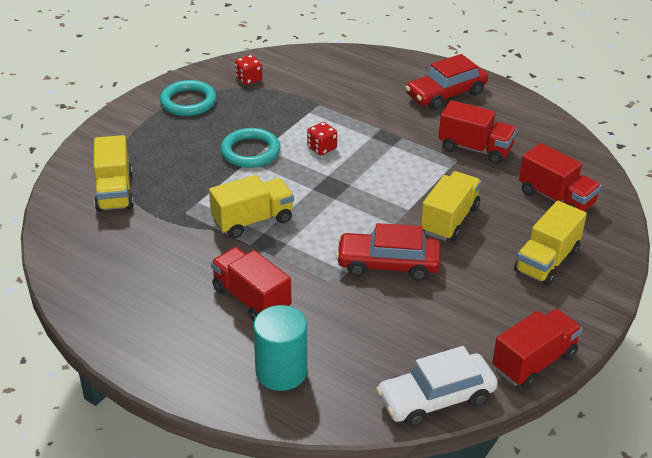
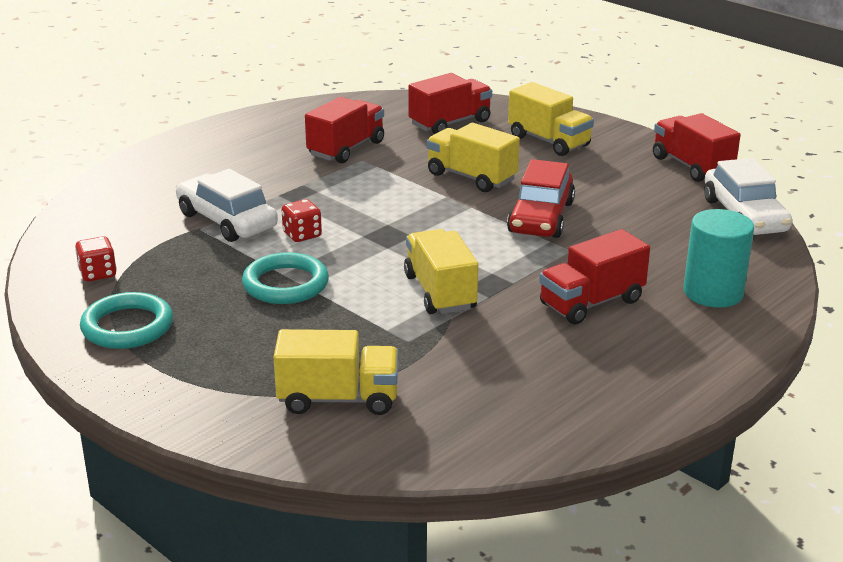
camera: 80 degrees left, 10 degrees down
red car [405,54,488,110] -> none
none -> white car [176,169,278,242]

